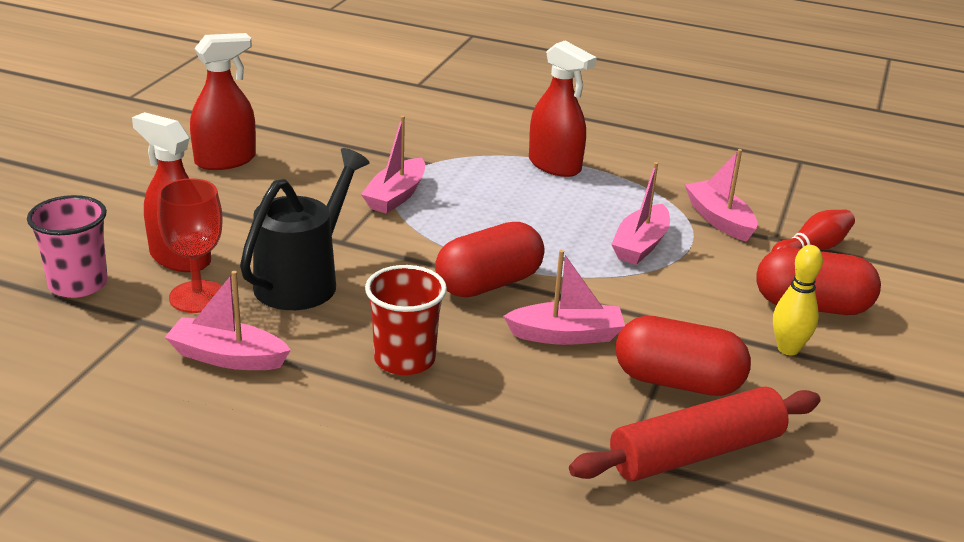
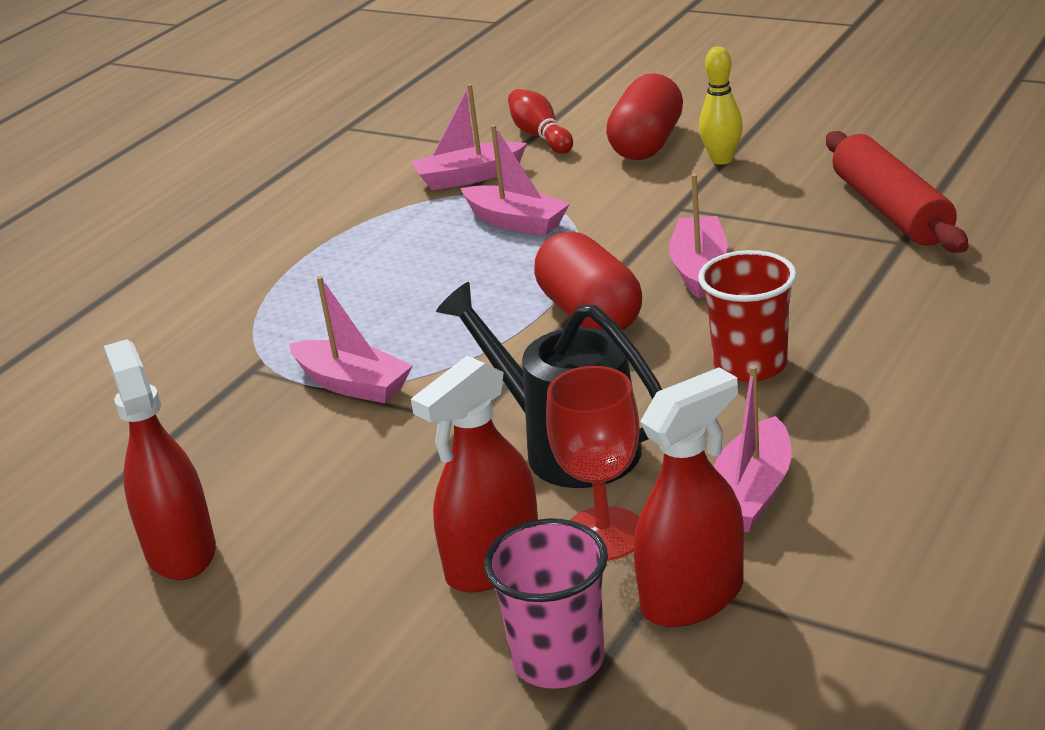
camera: 75 degrees left, 0 degrees up
red spray bottle [529,41,597,177] -> red spray bottle moved to [634,367,744,627]
red capsule [616,316,751,396] -> none

